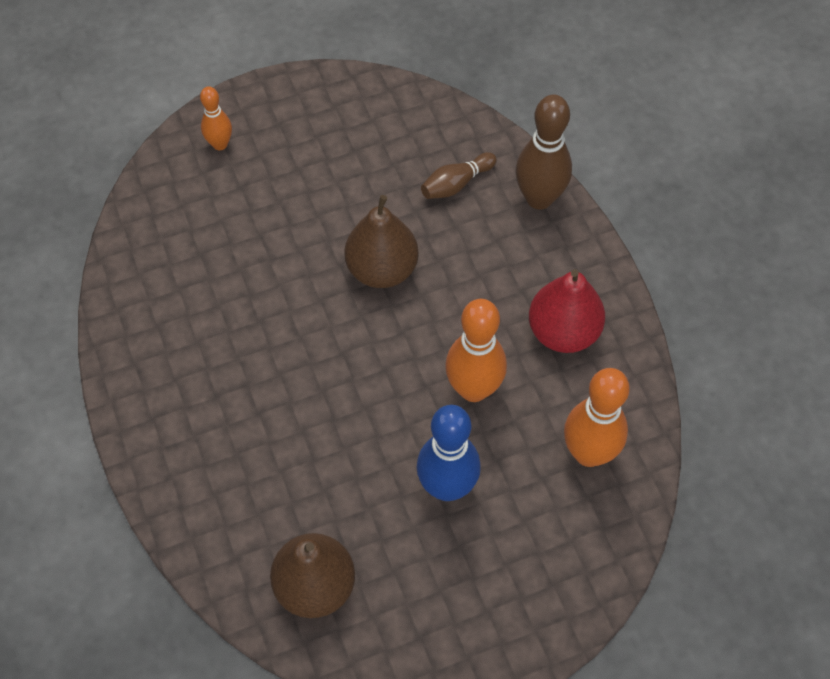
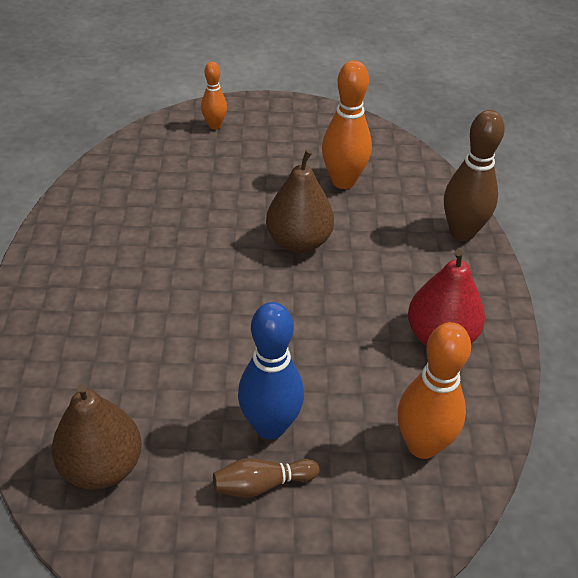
camera: 20 degrees right, 15 degrees down
brown bowling pin [421,152,497,199] -> brown bowling pin moved to [213,458,320,498]
orange bowling pin [445,299,507,402] -> orange bowling pin moved to [322,60,372,189]

